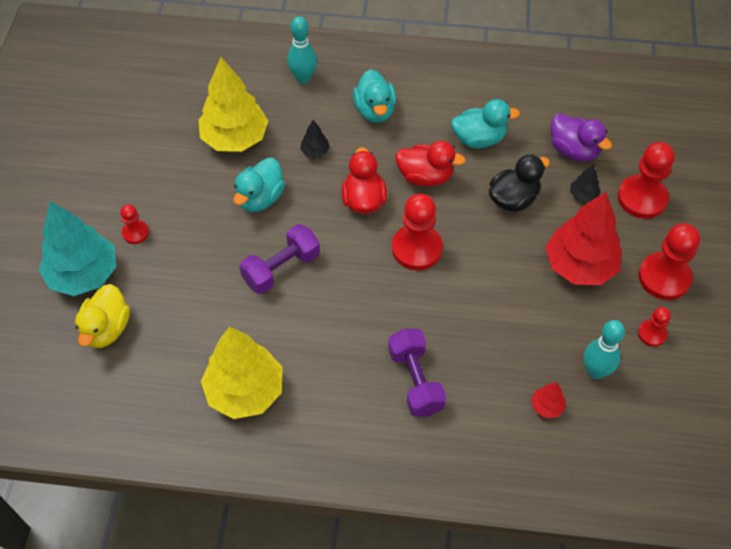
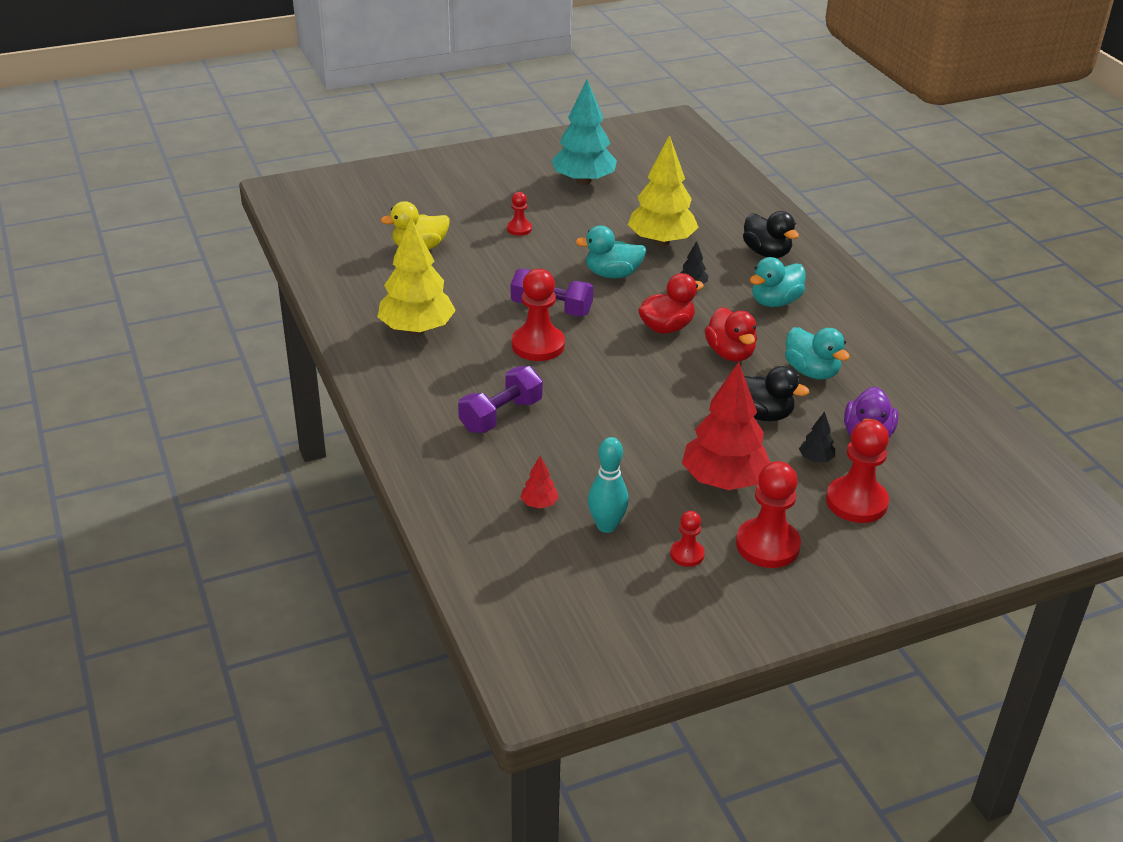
camera: 60 degrees right, 20 degrees down
turquoise tree [39,201,117,296] -> turquoise tree moved to [551,80,617,185]
turquoise bowling pin [287,16,317,84] -> black duck [743,211,799,258]
red pawn [392,194,443,270] -> red pawn moved to [512,269,565,361]

